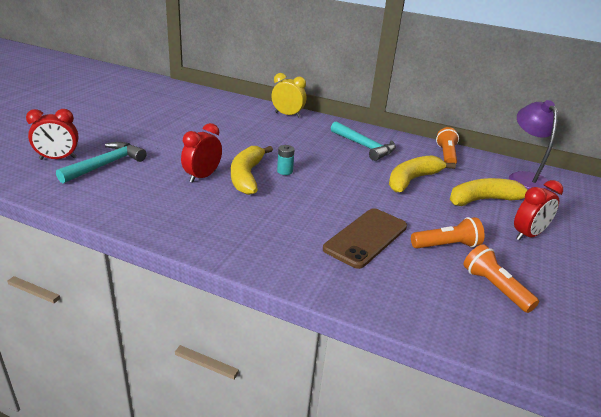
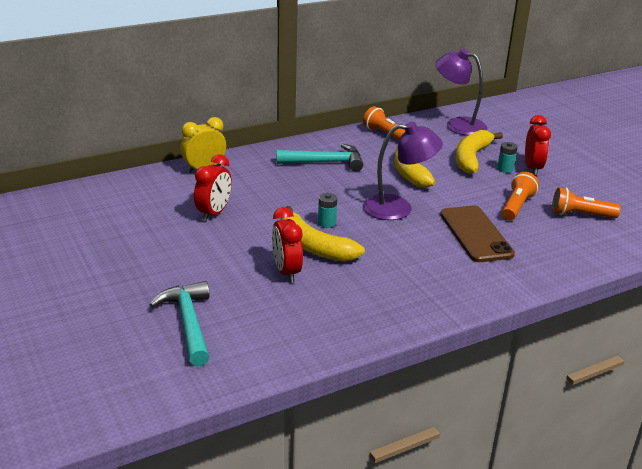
camera: 50 degrees left, 0 degrees up
red clock [26,109,79,160] -> red clock moved to [194,154,232,221]
none -> purple lamp [363,122,443,220]
none -> turquoise battery [497,142,518,173]

